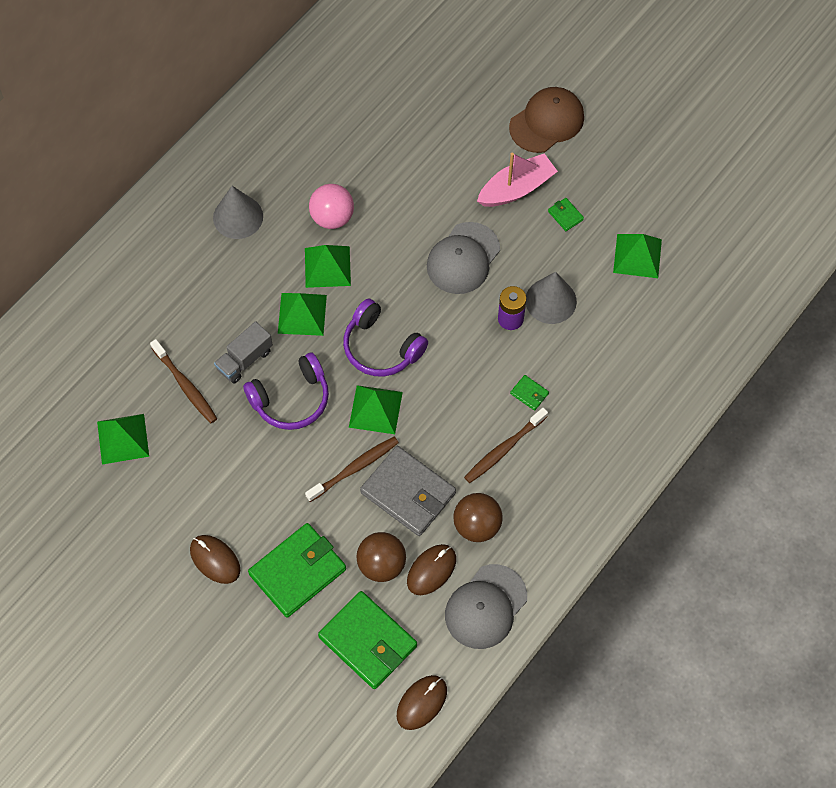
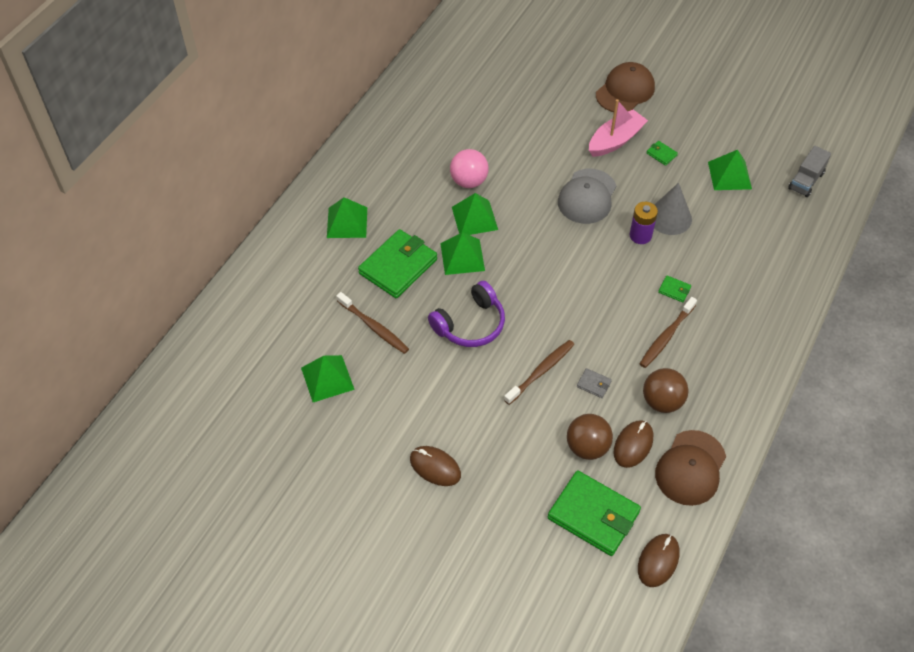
camera: 10 degrees left, 10 degrees down
grey cone [213,186,263,239] -> none
grey truck [214,321,273,383] -> grey truck moved to [788,146,831,197]
green wallet [248,523,346,618] -> green wallet moved to [358,229,437,298]
purple headphones [343,298,428,376] -> none
green pyramid [349,385,403,434] -> green pyramid moved to [327,197,367,238]
grey wallet [360,446,456,536] -> grey wallet [577,368,612,398], size x0.42
grey cap [445,564,527,649] -> brown cap [655,430,726,506]

